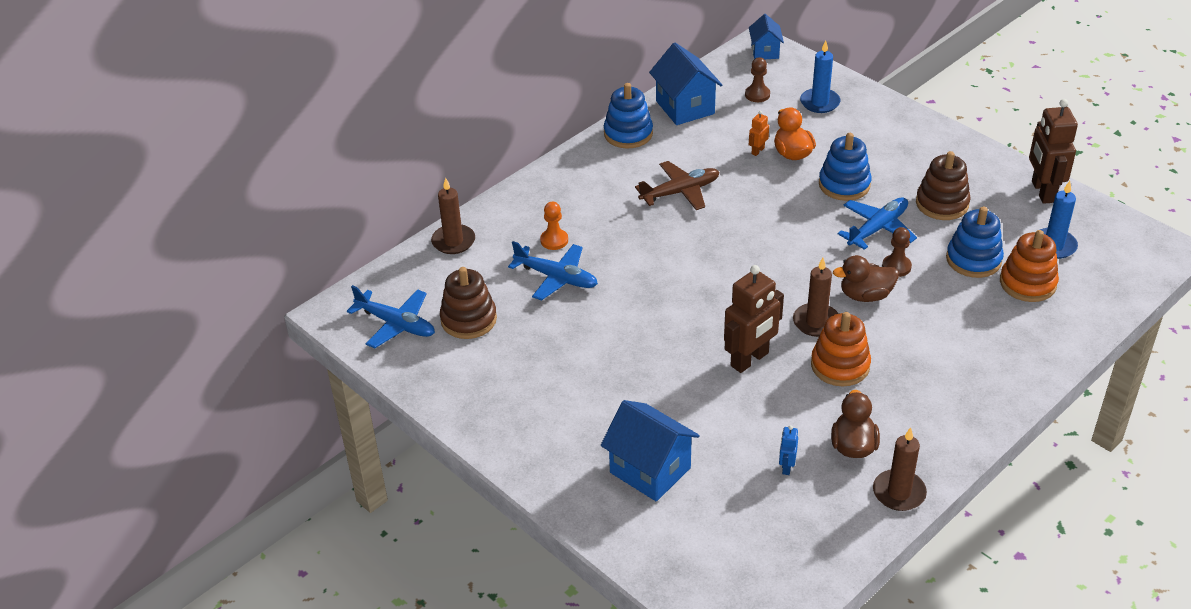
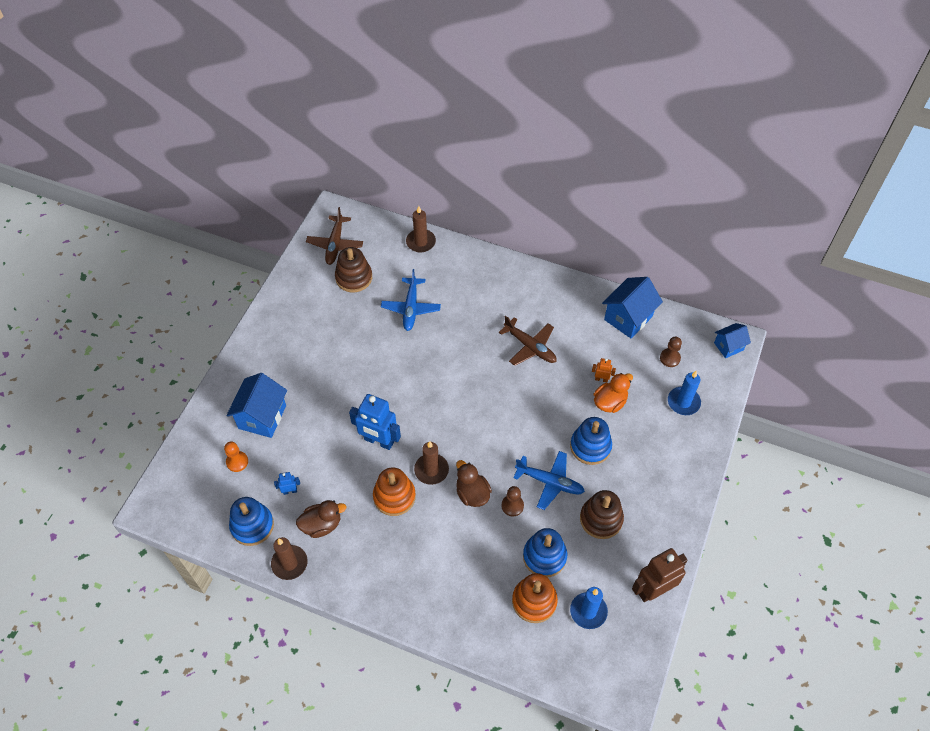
camera: 65 degrees right, 15 degrees up
blue plane [347,285,435,348] -> brown plane [306,207,363,265]
orange pawn [540,202,568,250] -> orange pawn moved to [224,442,248,472]
blue stacking toy [604,83,653,148] -> blue stacking toy moved to [229,497,274,546]
brown robot [724,265,784,373] -> blue robot [349,394,401,450]

